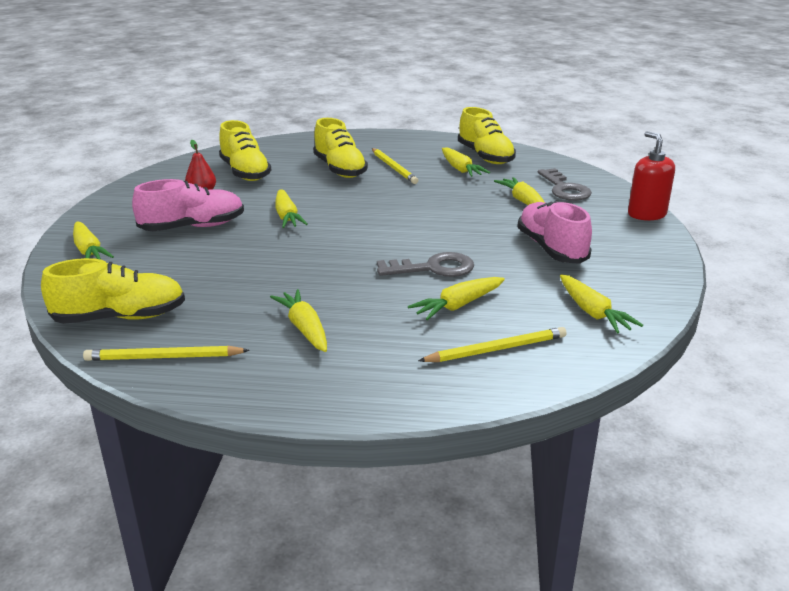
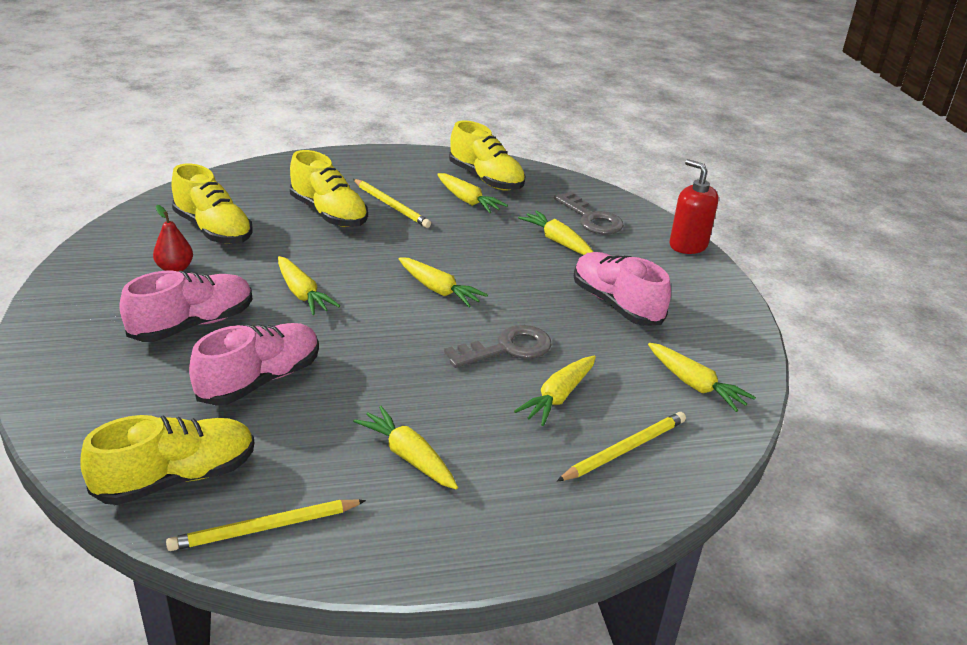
camera: 20 degrees left, 5 degrees up
yellow carrot [73,222,114,260] -> yellow carrot moved to [399,257,488,307]
none -> pink shoe [189,323,319,406]

